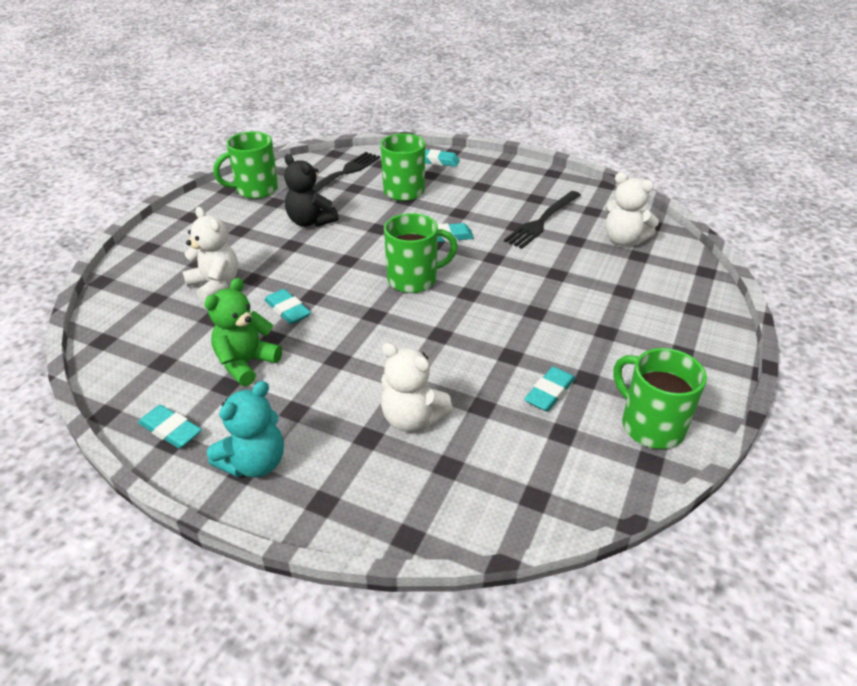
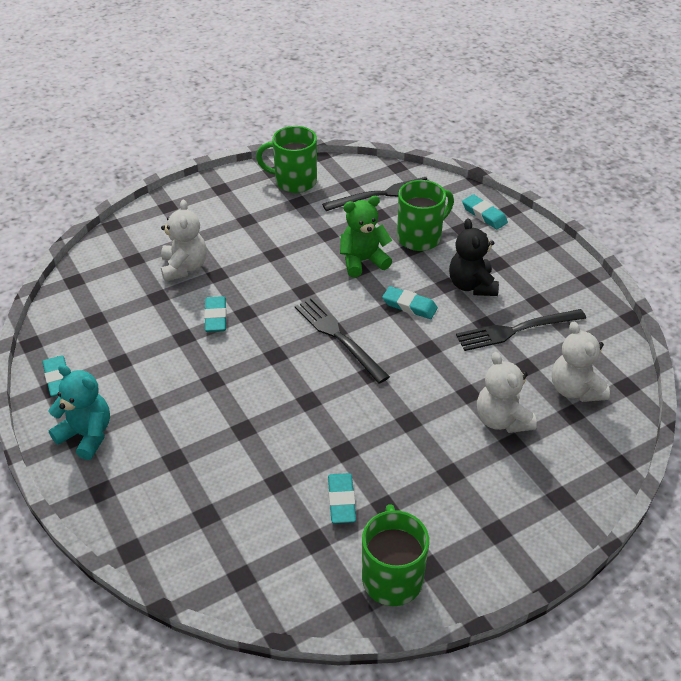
camera: 35 degrees right, 5 degrees up
green teddy bear [204,278,282,386] -> green teddy bear moved to [340,196,392,277]
turquoise teddy bear [207,381,284,477] -> turquoise teddy bear turned 135 degrees counterclockwise [48,364,110,460]
black teddy bear [284,154,339,227] -> black teddy bear moved to [449,218,499,296]
white teddy bear [381,343,453,432] -> white teddy bear moved to [477,352,537,433]
green mug [384,213,458,293] -> black fork [295,297,390,384]
turquoise eraser [524,367,575,412] -> turquoise eraser turned 75 degrees counterclockwise [328,473,356,523]

